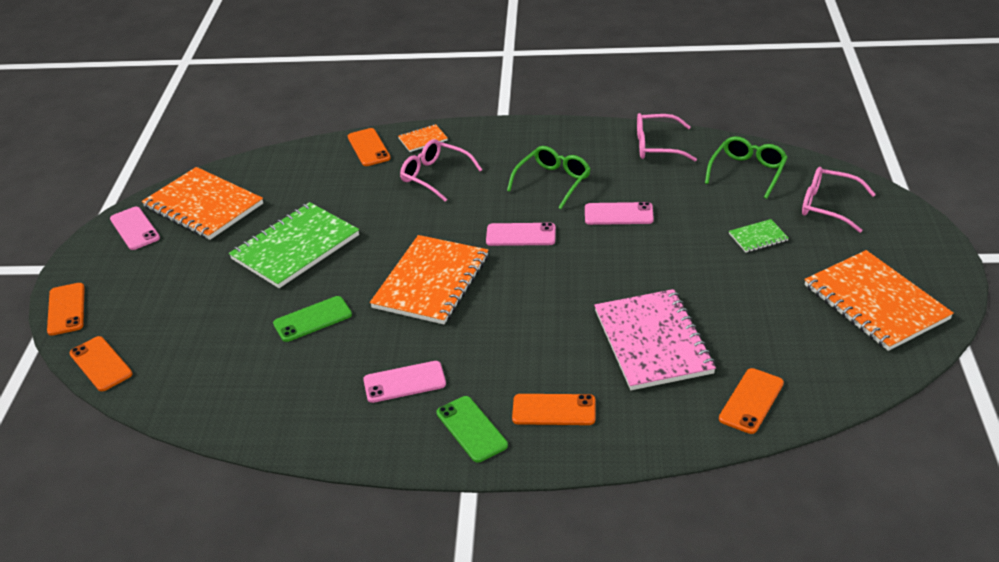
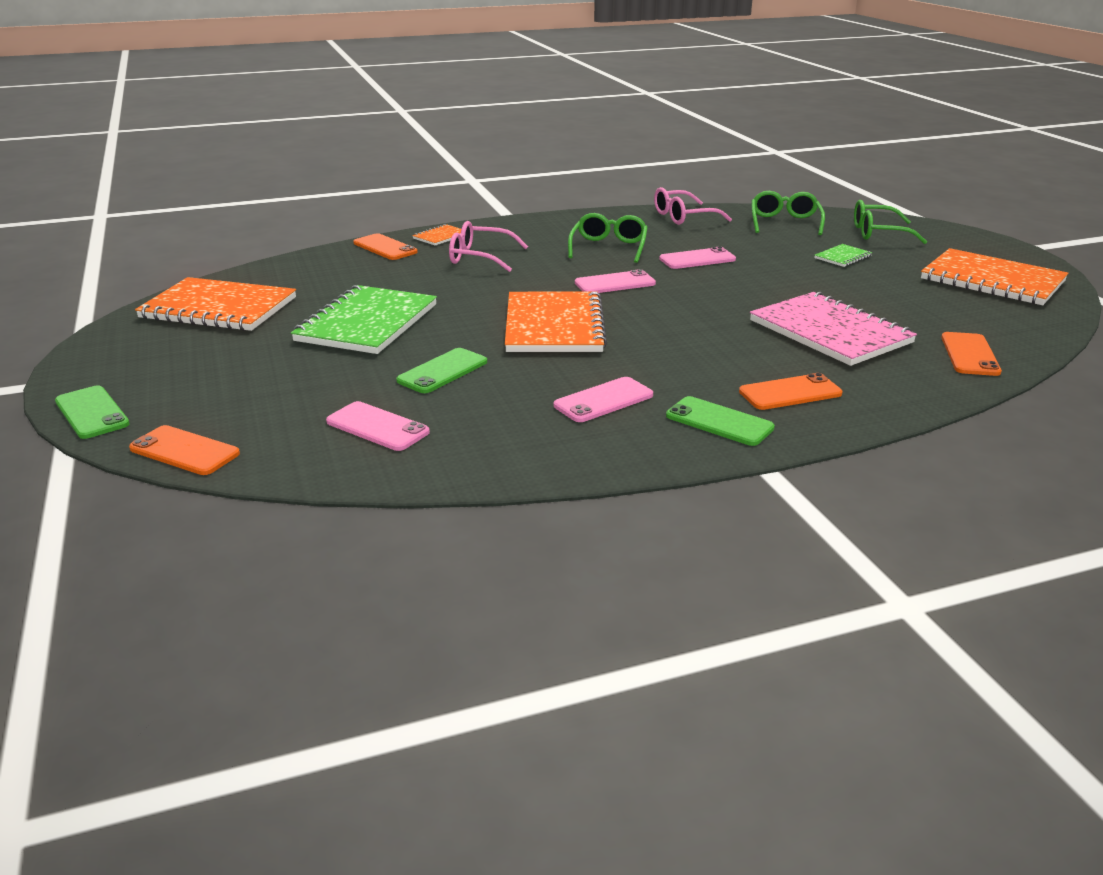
camera: 25 degrees left, 10 degrees down
orange phone [47,283,85,336] -> green phone [55,385,130,439]
pink phone [110,207,160,250] -> pink phone moved to [326,401,430,451]
pink glasses [802,167,876,233] -> green glasses [854,200,927,244]

